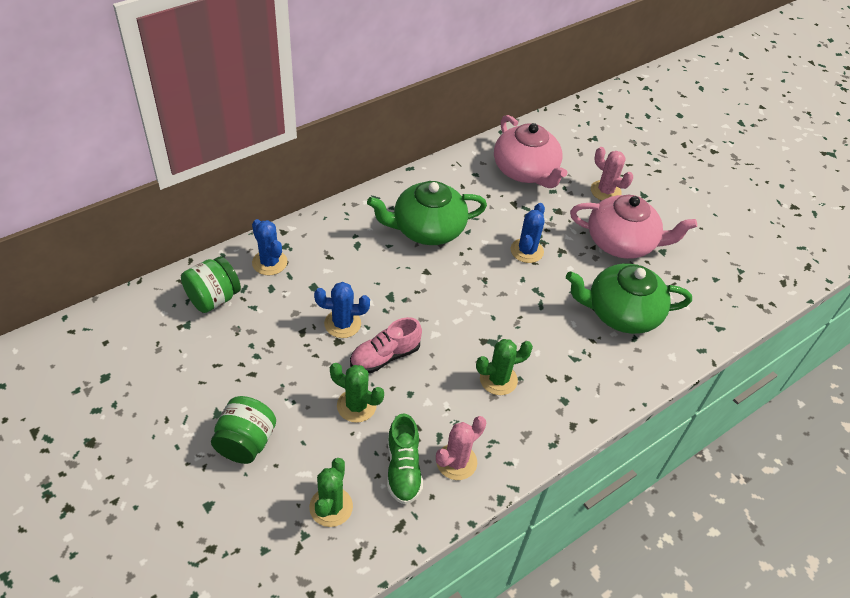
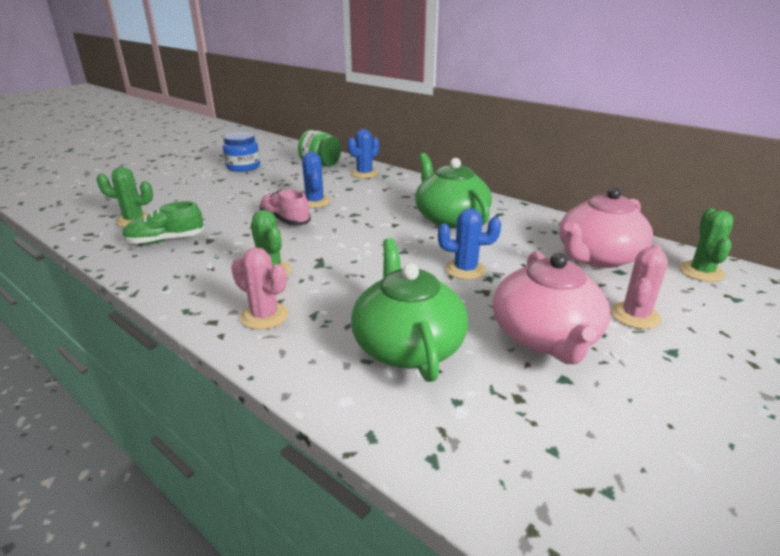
camera: 80 degrees right, 20 degrees down
green jar [211,396,276,464] -> none
green cactus [330,363,384,423] -> green cactus moved to [679,208,734,282]
pink cactus [436,416,486,480] -> pink cactus moved to [231,248,288,330]
none -> blue jar [223,132,260,172]

